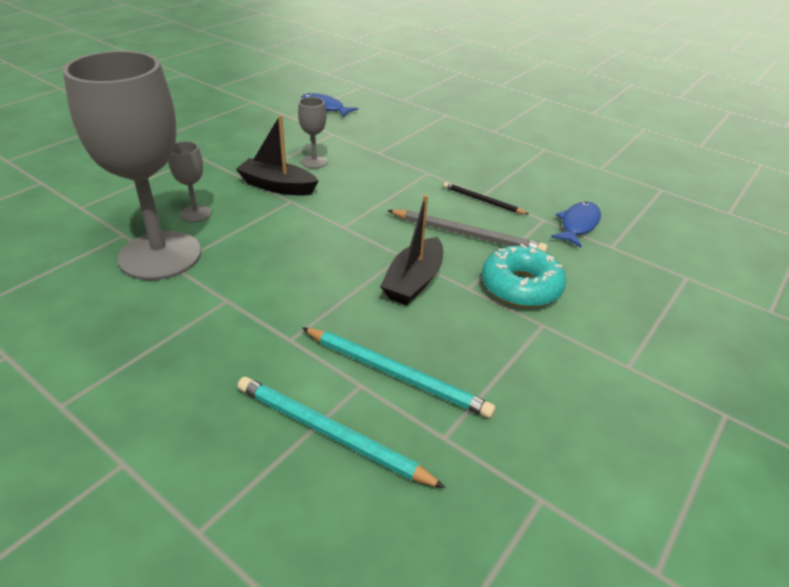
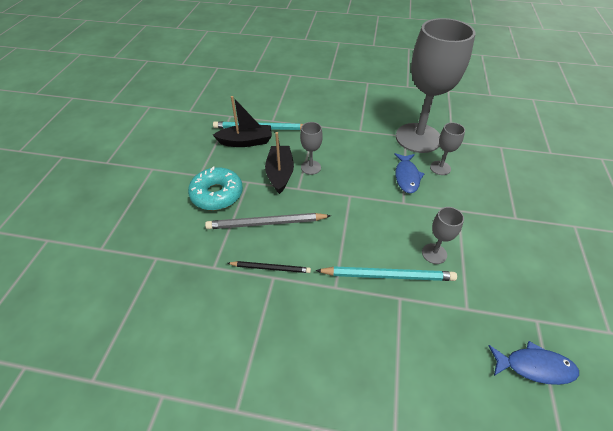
camera: 155 degrees right, 10 degrees up
black boat [236,115,318,196] -> black boat moved to [213,96,272,147]
turquoise pencil [237,377,446,488] -> turquoise pencil moved to [316,266,457,281]
blue fish [551,202,601,248] -> blue fish moved to [394,153,425,193]
none -> grey goblet [300,122,323,175]

